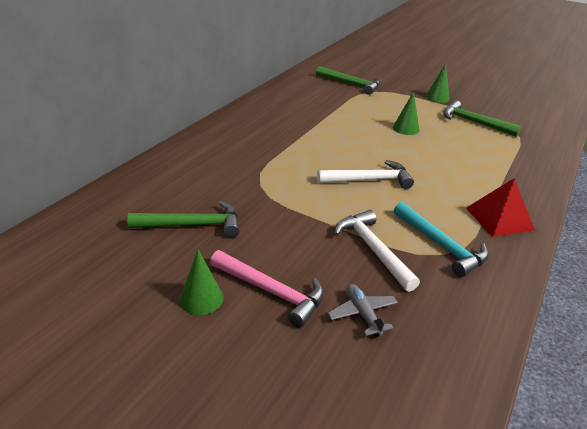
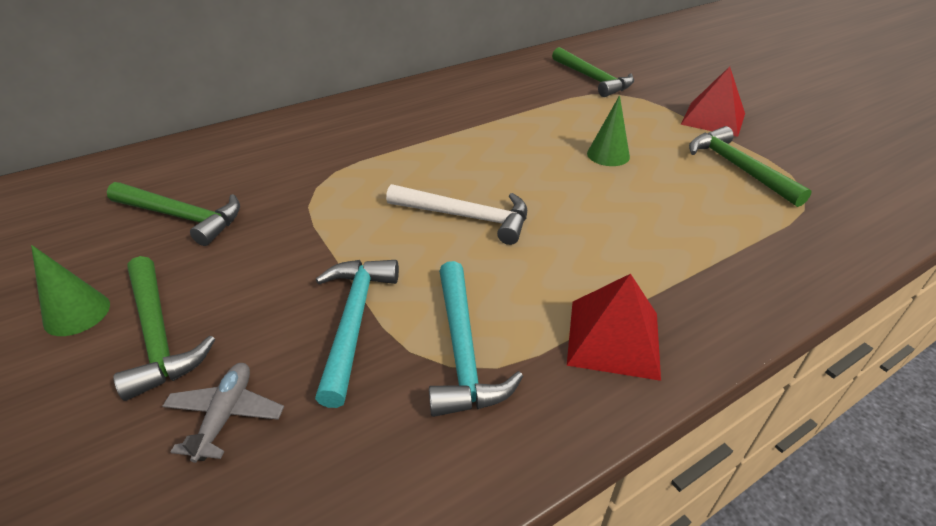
camera: 30 degrees right, 5 degrees up
pink hammer [210,250,324,328] -> green hammer [113,256,215,401]
white hammer [334,210,420,292] -> turquoise hammer [315,260,399,408]
green cone [426,63,450,103] -> red pyramid [680,67,745,137]

